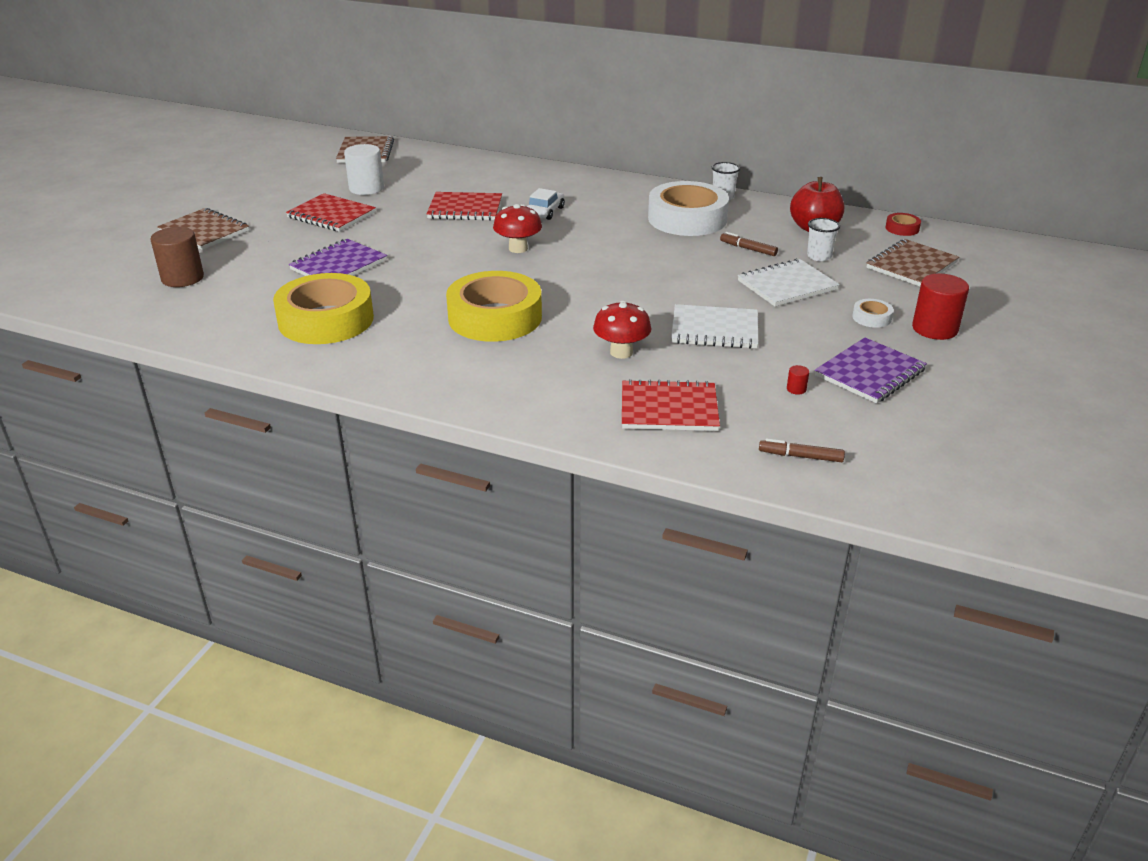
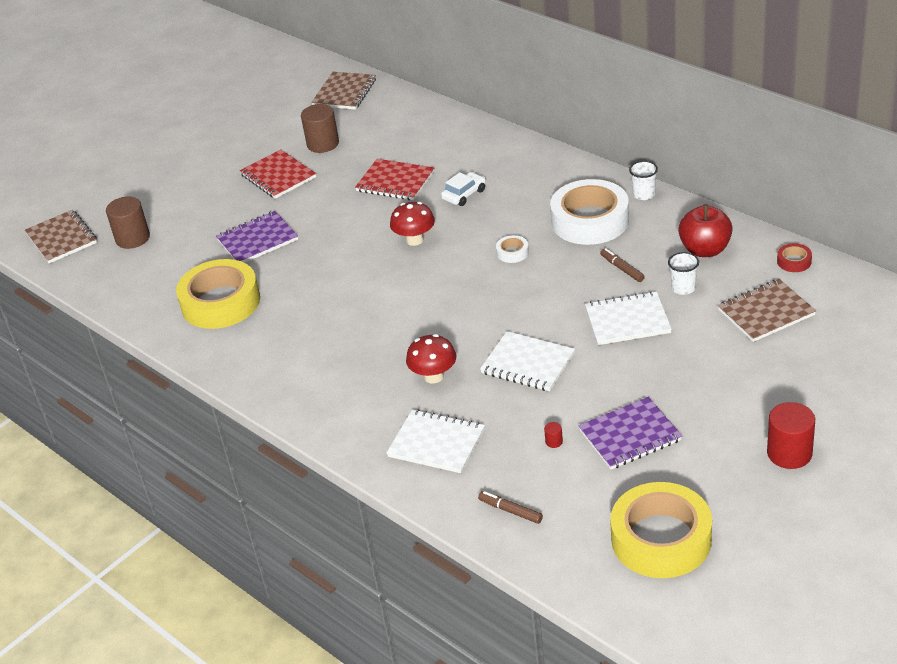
camera: 25 degrees right, 5 degrees up
brown notebook [157,208,249,250] -> brown notebook moved to [25,210,97,263]
white cylinder [344,144,384,195] -> brown cylinder [301,104,339,153]
yellow tape [446,271,542,342] -> yellow tape moved to [610,482,712,578]
red notebook [622,379,720,431] -> white notebook [387,409,485,473]
white tape [852,299,894,328] -> white tape moved to [496,235,529,263]
red cylinder [912,274,969,340] -> red cylinder moved to [767,402,815,469]

